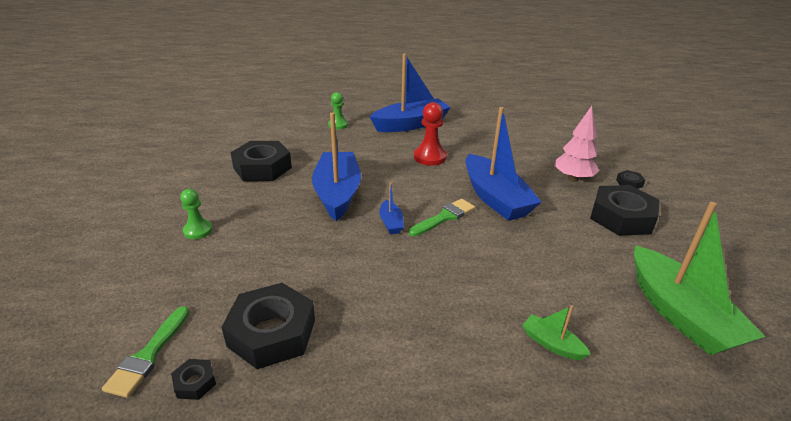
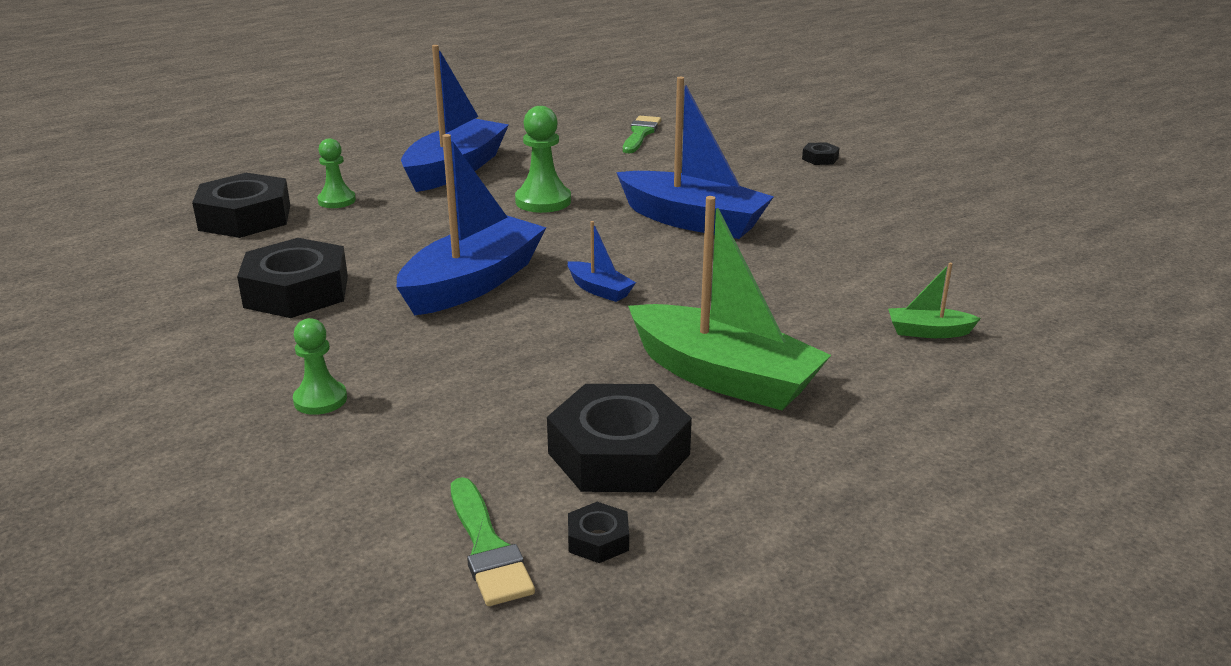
camera: 35 degrees left, 5 degrees down
blue boat [312,112,361,221] -> blue boat turned 75 degrees clockwise [396,134,546,315]
green brush [409,199,475,236] -> green brush moved to [623,116,661,153]
red pawn [414,102,447,166] -> green pawn [515,106,571,213]
pink tree [555,106,599,182] -> none
black nut [590,185,660,235] -> black nut moved to [192,173,290,238]
green boat [634,202,765,355] -> green boat moved to [628,196,831,410]

